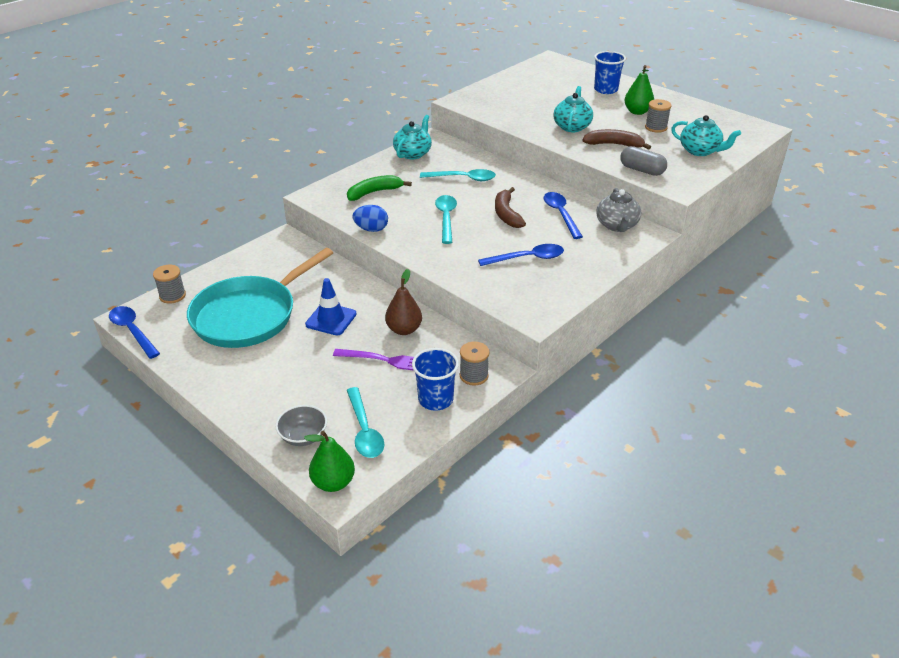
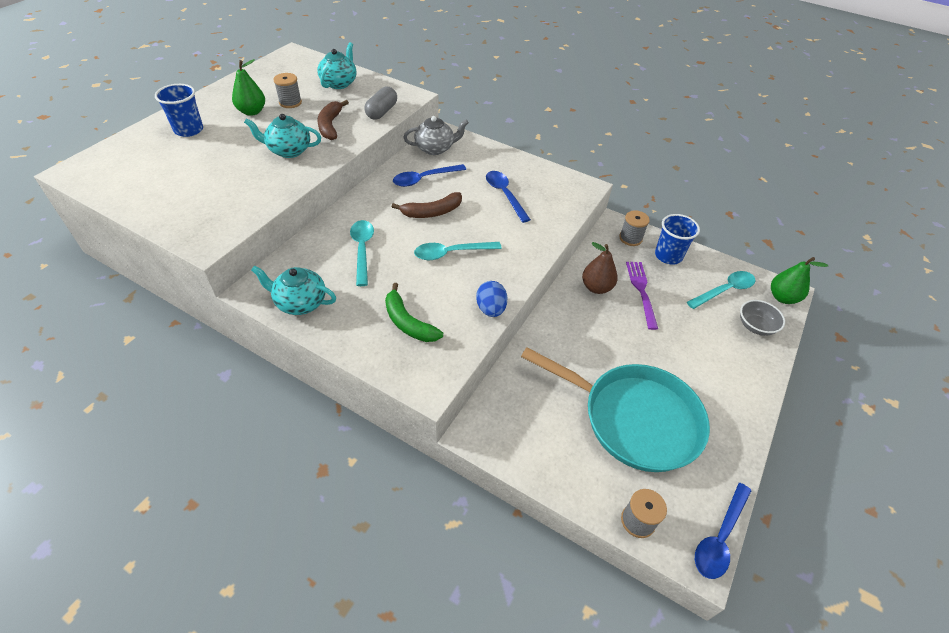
camera: 105 degrees left, 10 degrees up
blue traffic cone [305,278,357,335] -> none

